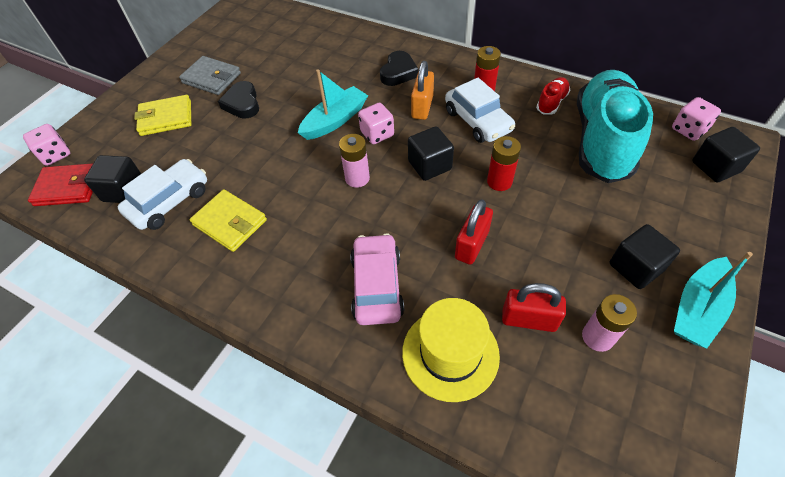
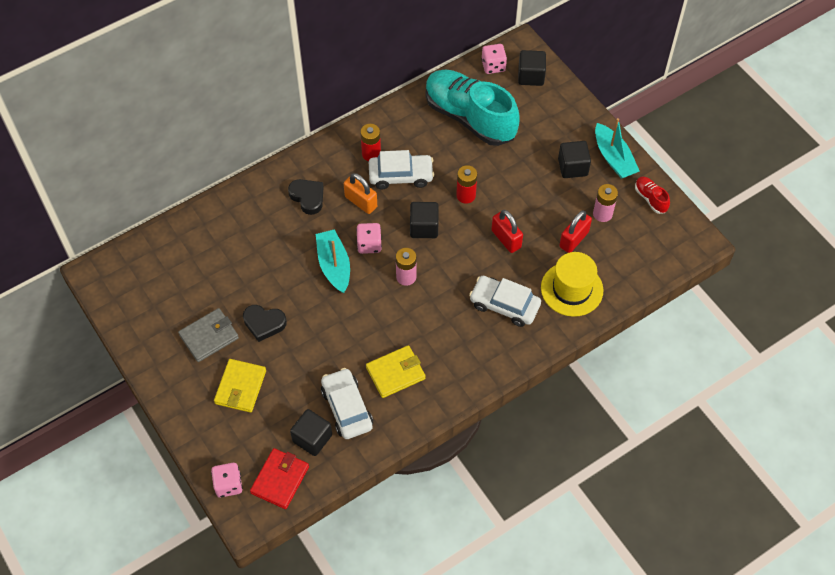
camera: 65 degrees left, 5 degrees up
pink car [350,233,404,325] -> white car [469,276,541,327]
red shoe [536,77,570,115] -> red shoe moved to [635,177,670,214]

